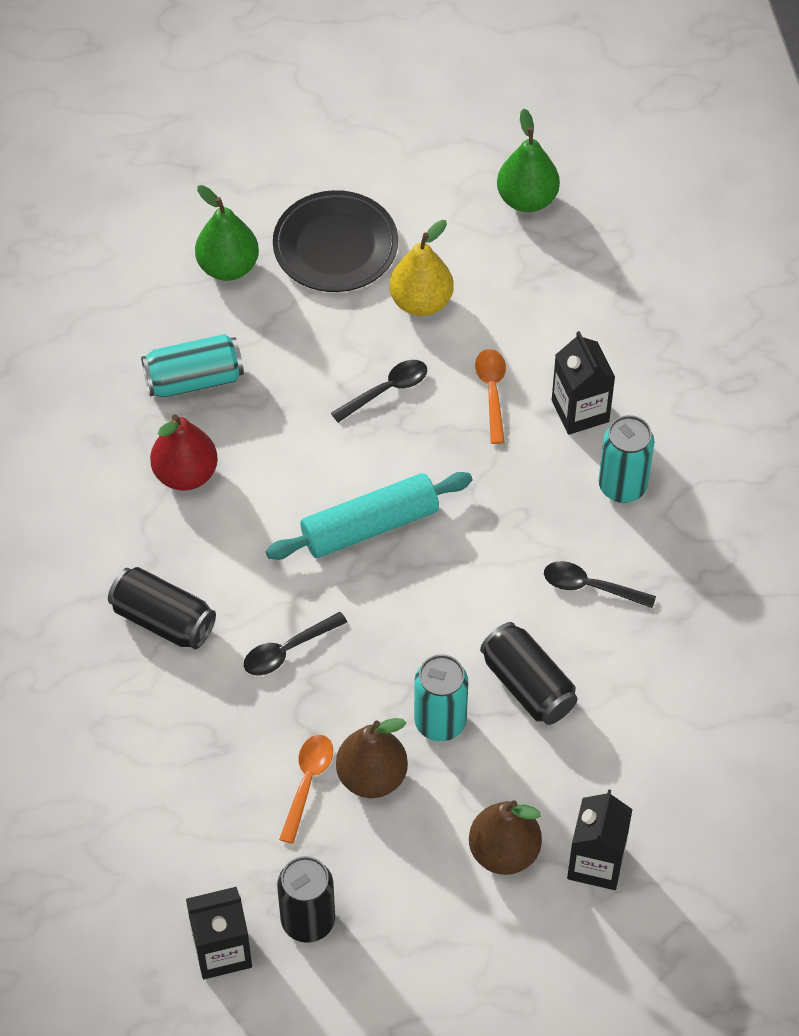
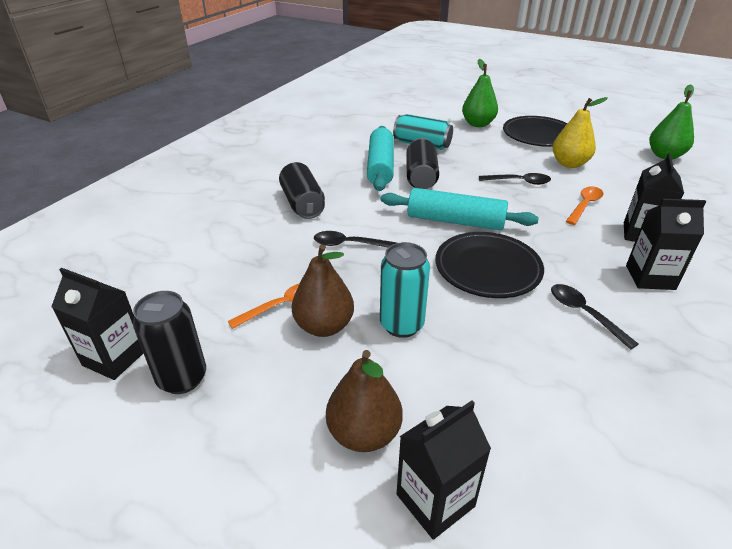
camera: 40 degrees right, 20 degrees down
red pear [150,414,218,490] -> turquoise rolling pin [367,126,394,191]
black can [480,622,578,725] -> black can moved to [406,138,439,189]
turquoise can [598,415,655,503] -> black carton [626,199,706,290]
none -> black plate [435,232,544,298]

